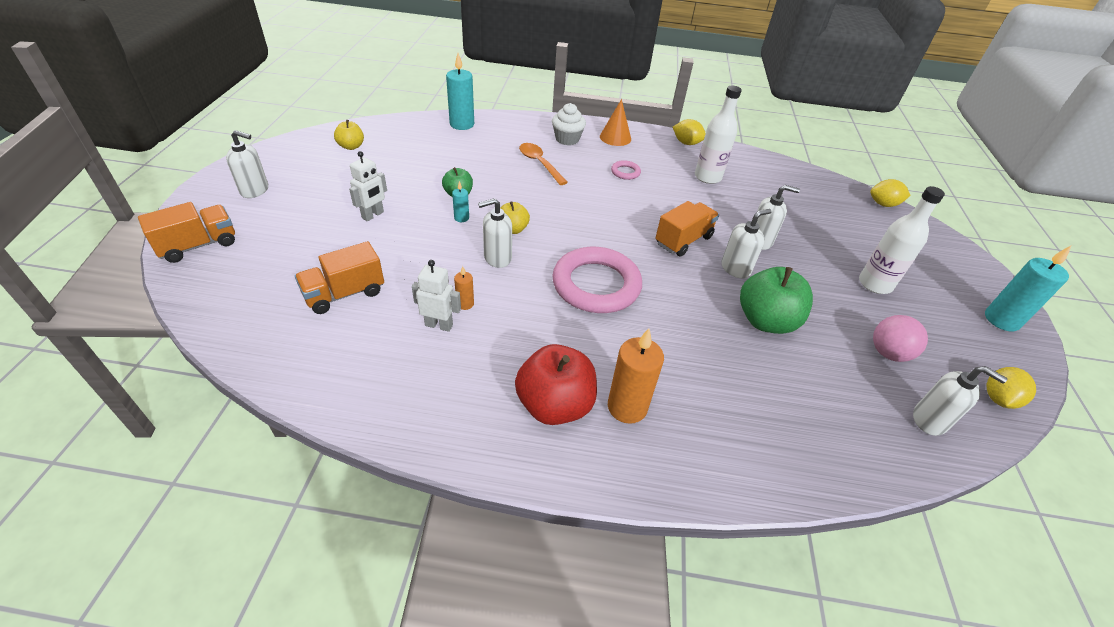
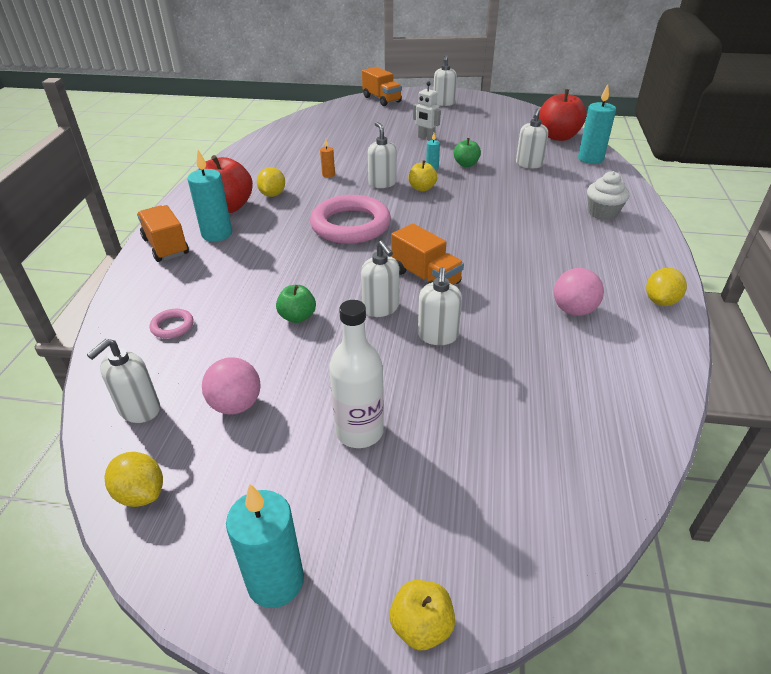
camera: 95 degrees right, 5 degrees down
orange truck [295,241,384,314] -> orange truck moved to [137,205,189,262]
yellow apple [334,120,364,150] -> yellow apple moved to [390,580,455,650]
white robot [412,260,461,332] -> none
orange spoon [519,143,568,185] -> none
orange cone [600,99,631,146] -> none
orange candle [608,328,664,424] -> turquoise candle [188,150,232,242]
pink ring [611,160,641,180] -> pink ring moved to [150,309,194,339]
white bottle [695,86,742,184] -> pink ball [554,268,604,316]
green apple [740,267,813,334] -> green apple [276,285,316,323], size x0.55
yellow lemon [870,179,911,207] -> yellow lemon moved to [257,167,285,197]
none -> white soap dispenser [516,108,548,169]
none -> red apple [538,89,587,141]

